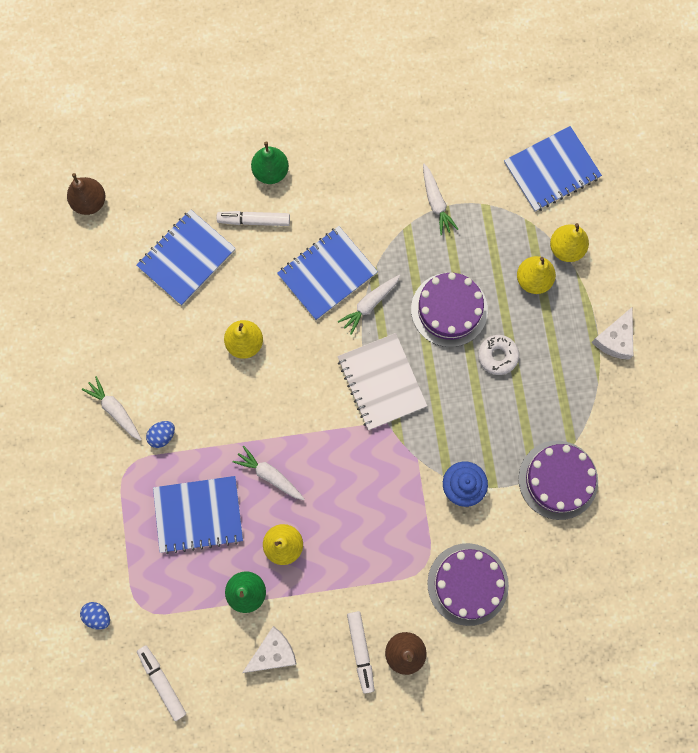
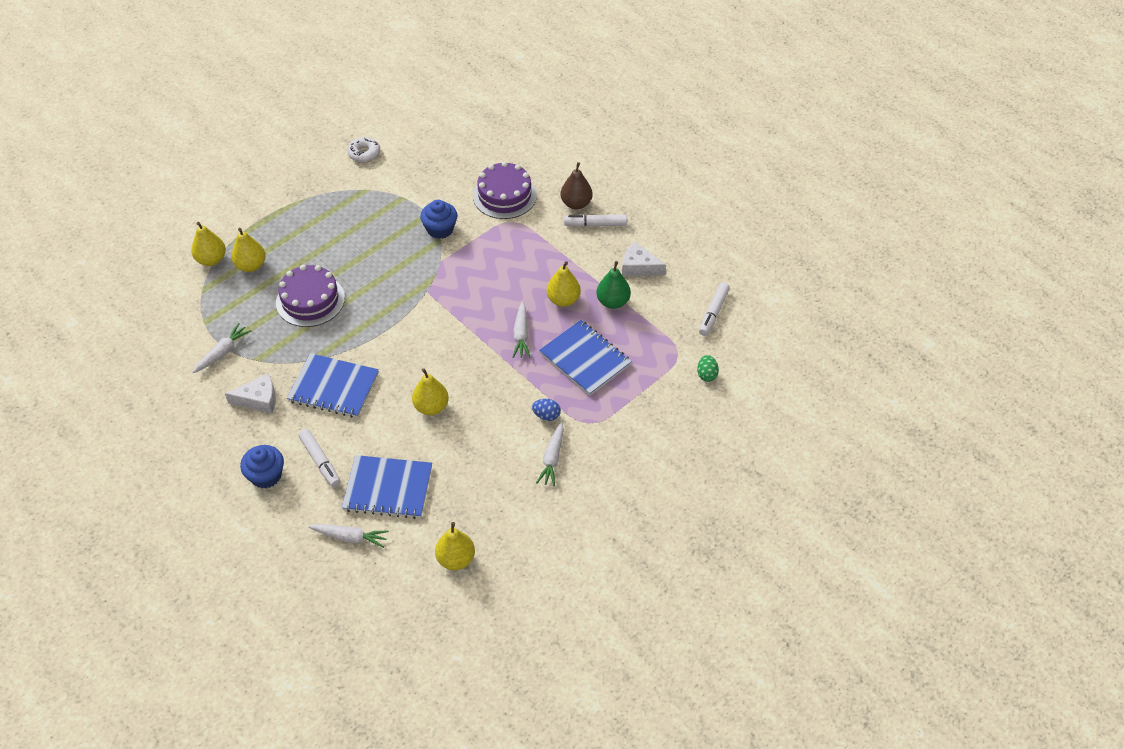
camera: 125 degrees left, 25 degrees down
brown pear [67,173,105,215] -> none
blue egg [80,602,110,630] -> green egg [697,355,719,382]
green pear [251,141,289,184] -> blue cupcake [240,445,284,488]
white carrot [337,275,400,335] -> white carrot moved to [309,524,389,548]
white notebook [337,333,427,430] -> none
white marker [347,611,374,694] -> white marker turned 135 degrees counterclockwise [564,215,627,227]
white donut [478,335,519,375] -> white donut moved to [347,137,380,163]
blue notebook [504,126,602,212] -> none
purple cake [518,441,598,520] -> none
white cheese [592,307,633,360] -> white cheese moved to [225,374,276,413]
none -> yellow pear [435,522,475,570]

